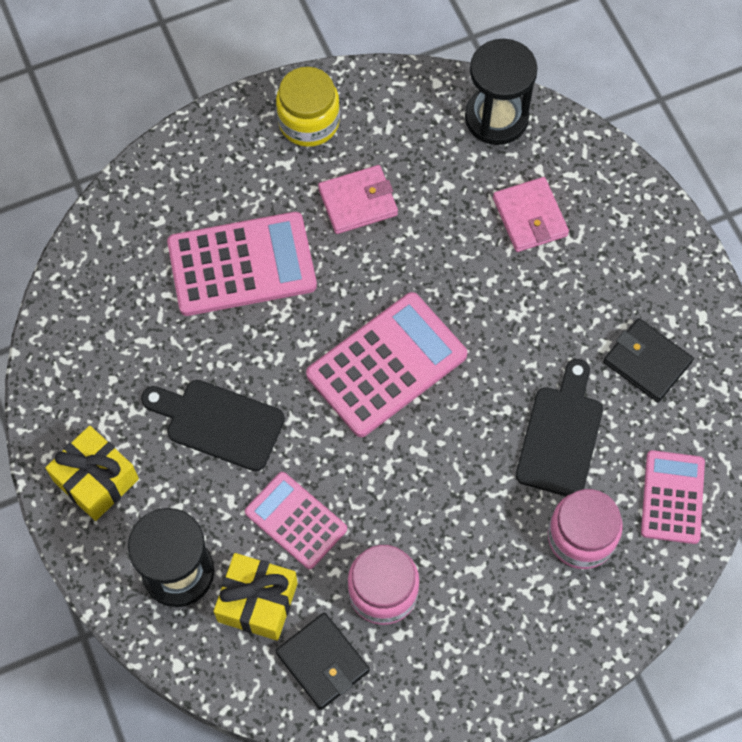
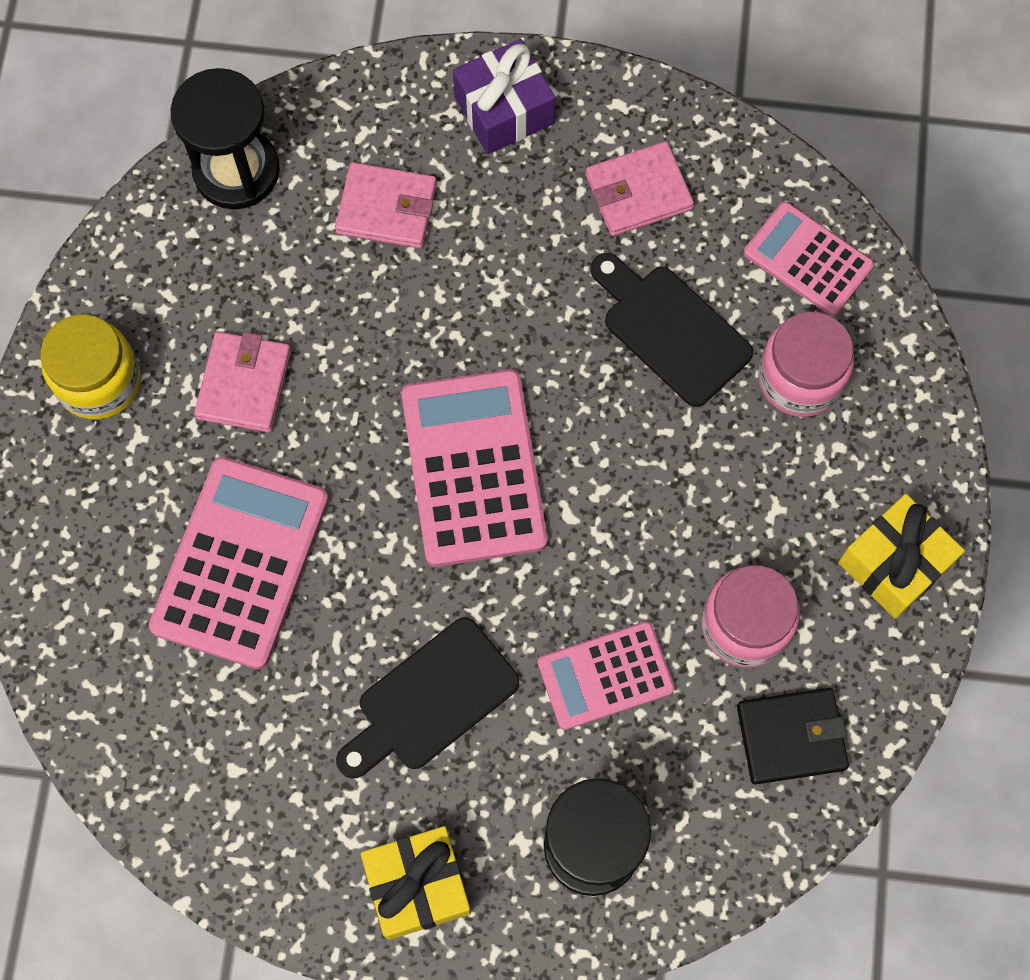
camera: 60 degrees left, 5 degrees up
yellow gift [214,553,298,641] -> yellow gift moved to [838,494,965,619]
black wallet [603,318,694,402] -> pink wallet [586,141,694,236]
none -> purple gift [453,39,555,154]

